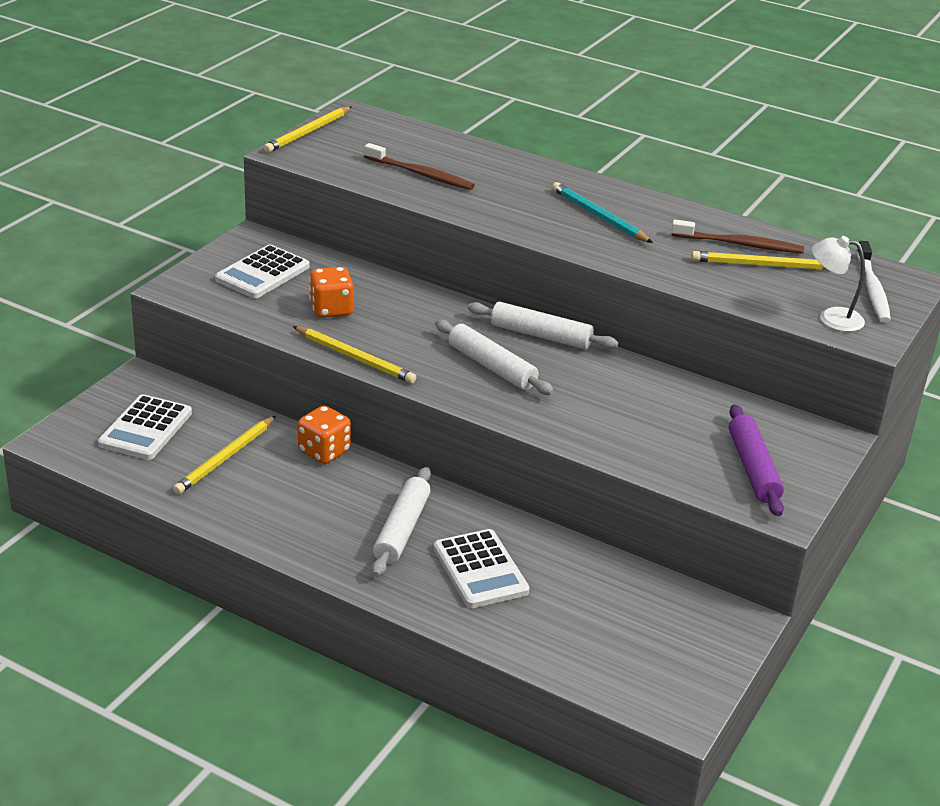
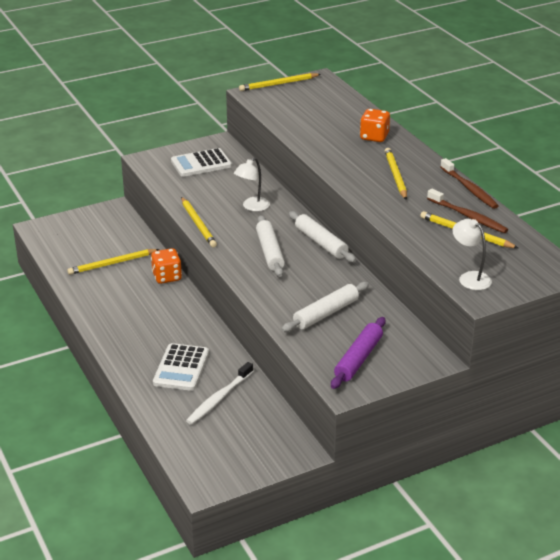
camera: 35 degrees right, 0 degrees up
white calculator [98,394,192,460] -> none
orange dice [309,267,354,318] -> orange dice moved to [360,109,390,142]
brown toothbrush [364,143,475,190] -> brown toothbrush moved to [440,158,499,209]
white rolling pin [372,467,431,577] -> white rolling pin moved to [281,282,369,332]
turquoise pencil [552,182,653,243] -> yellow pencil [385,148,407,200]
white toothbrush [857,241,891,323] -> white toothbrush moved to [186,362,253,425]
none -> white lamp [234,158,270,211]

